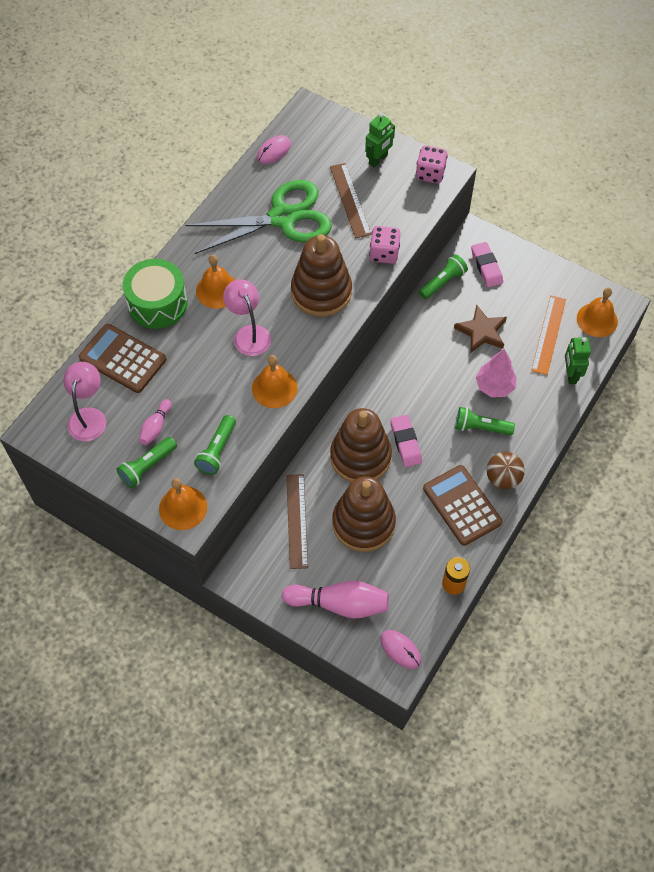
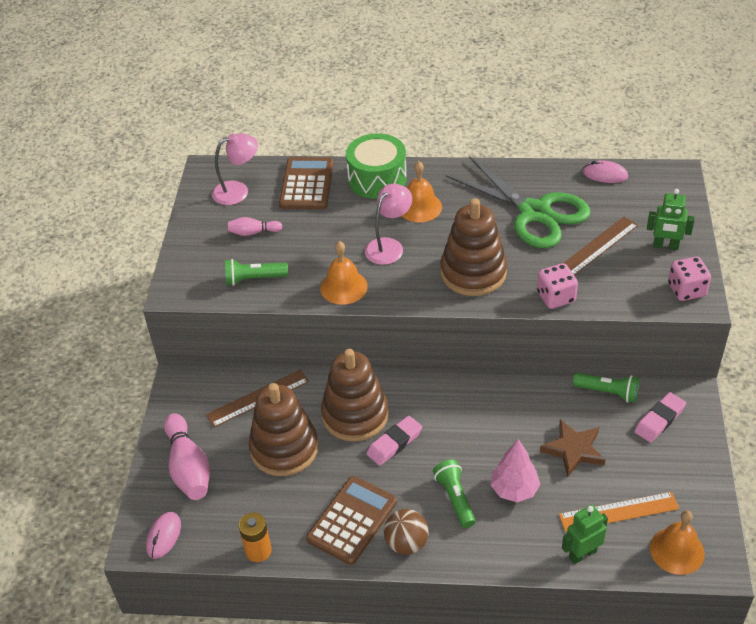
camera: 65 degrees right, 15 degrees down
green flashlight [117,437,177,488] -> none
orange bell [159,478,207,530] -> none

